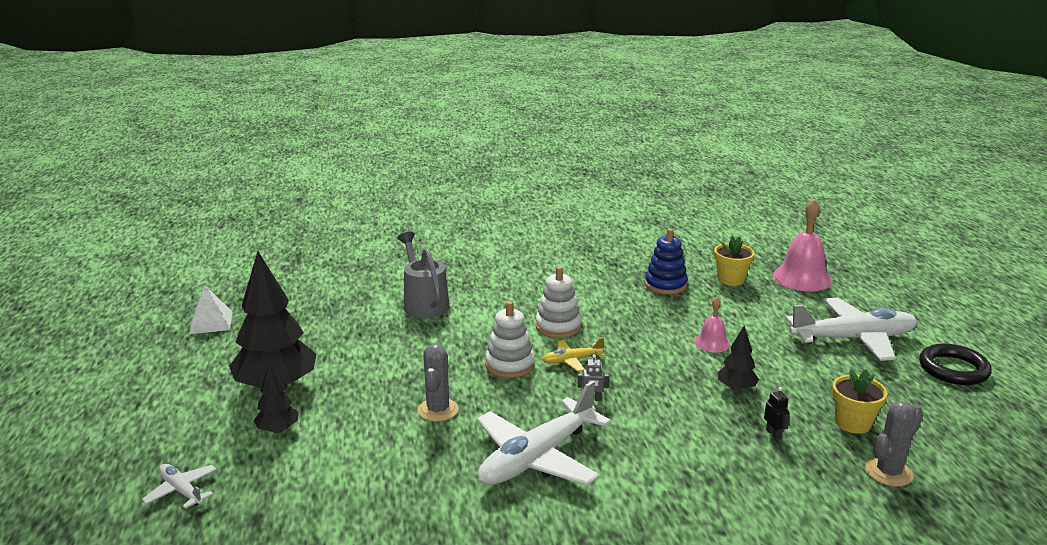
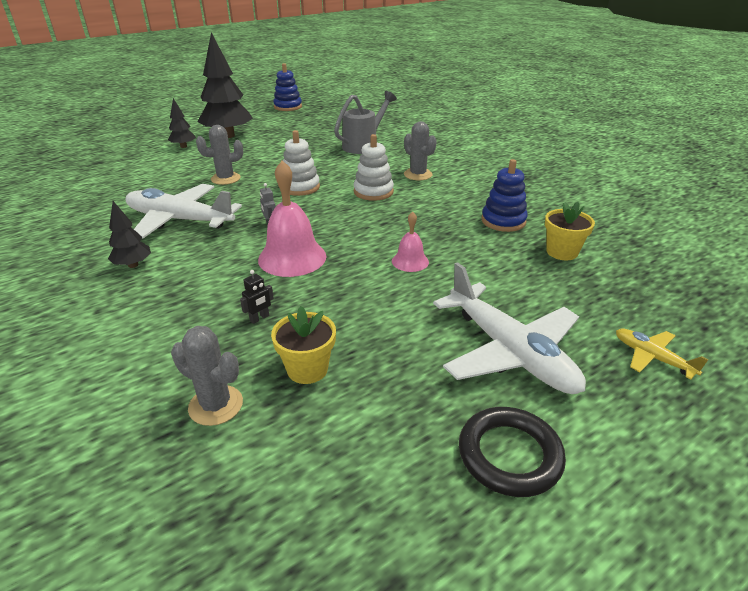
camera: 65 degrees right, 10 degrees up
white plane [142,464,217,509] -> none
white pyramid [189,285,232,334] -> blue stacking toy [273,63,302,111]
yellow plane [541,337,606,372] -> yellow plane moved to [616,328,709,380]
black tree [718,326,759,392] -> black tree moved to [108,201,151,268]
pink bell [773,199,832,291] -> pink bell moved to [258,160,326,277]
none -> grey cactus [404,121,437,180]

